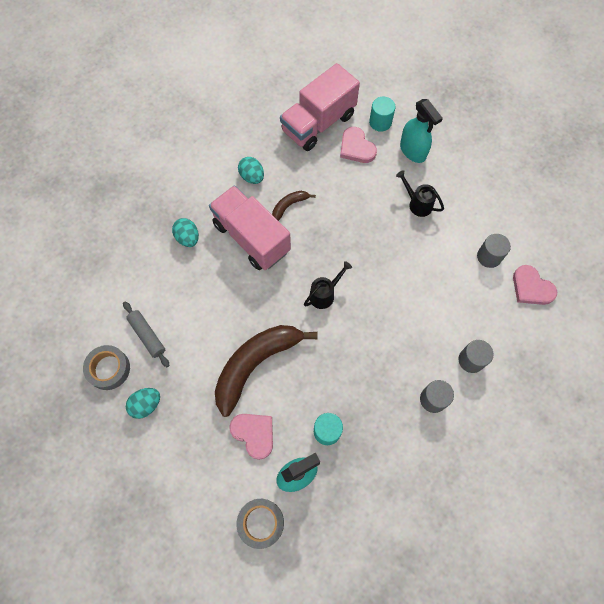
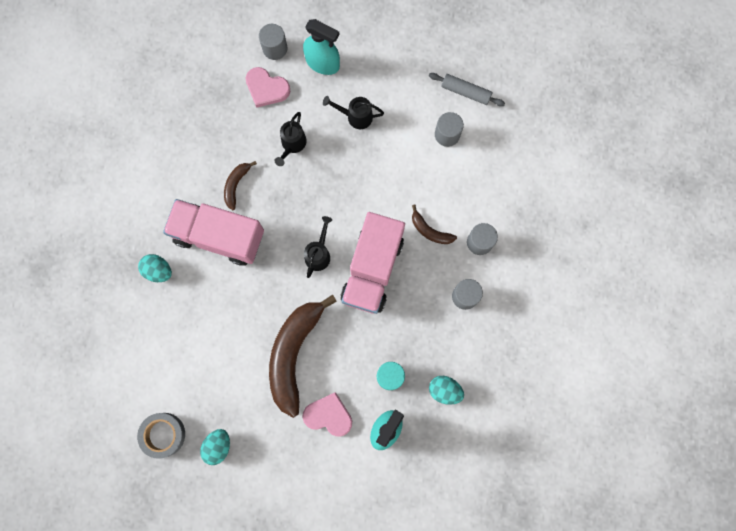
camera: 30 degrees left, 10 degrees up
grey rolling pin [123,301,170,367] -> grey rolling pin moved to [429,73,505,106]
grey tape [236,499,284,549] -> none
turquoise egg [238,157,264,184] -> turquoise egg moved to [429,376,464,405]
pink truck [280,63,360,151] -> pink truck moved to [341,212,405,314]
turquoise cylinder [369,97,395,132] -> grey cylinder [259,24,287,60]
pink heart [513,265,557,305] -> none
none -> black watering can [274,112,307,166]
none -> brown banana [412,205,457,244]

